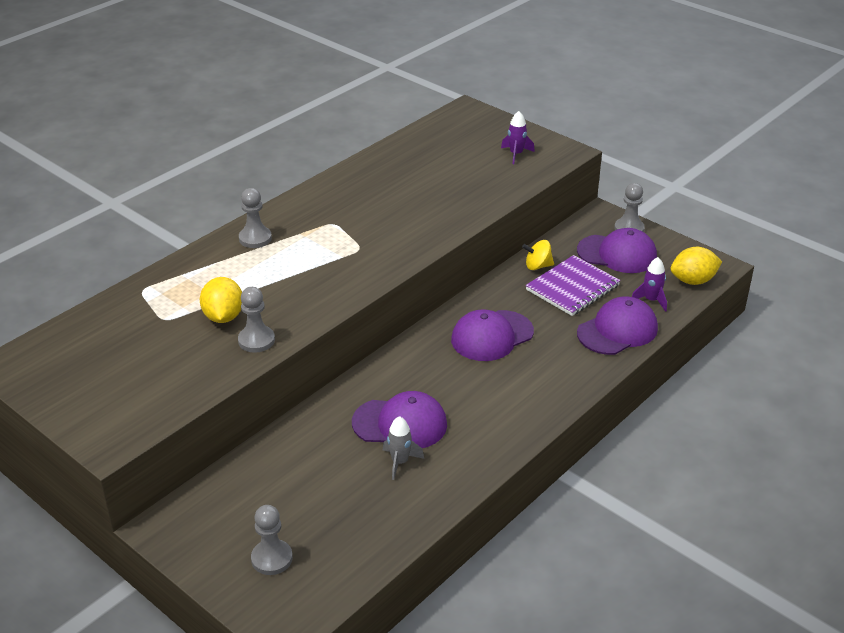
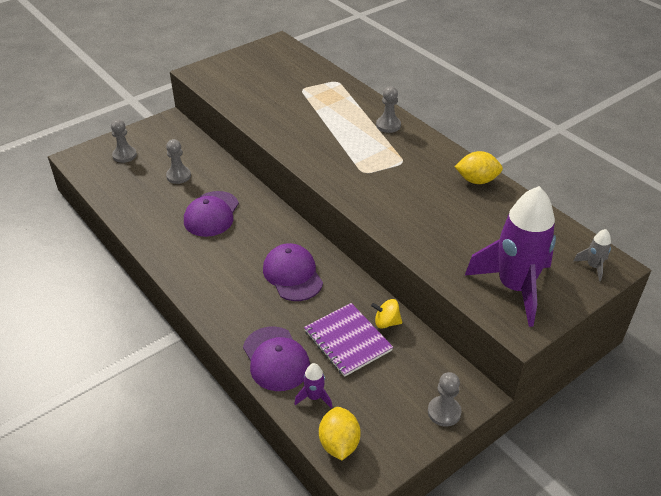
camera: 100 degrees right, 5 degrees up
yellow lemon [200,277,242,323] -> yellow lemon moved to [454,151,503,184]
grey pawn [238,287,275,353] -> grey pawn moved to [166,139,191,184]
grey rocket [383,416,424,480] -> grey rocket moved to [573,229,611,281]
purple rocket [501,111,535,164] -> purple rocket [465,186,556,327], size x2.48
yellow spinning top [522,240,554,270] -> yellow spinning top turned 90 degrees counterclockwise [371,299,402,329]
purple cap [577,228,657,273] -> none

